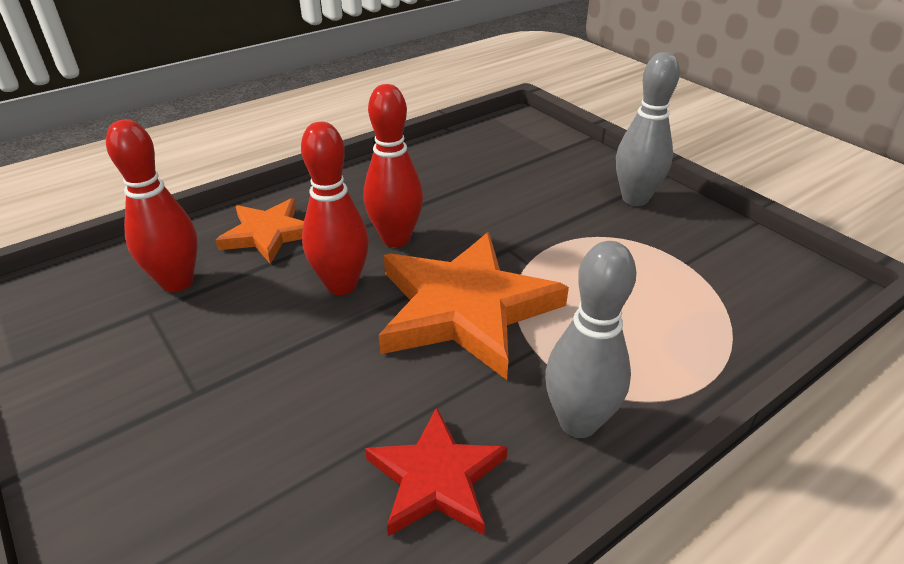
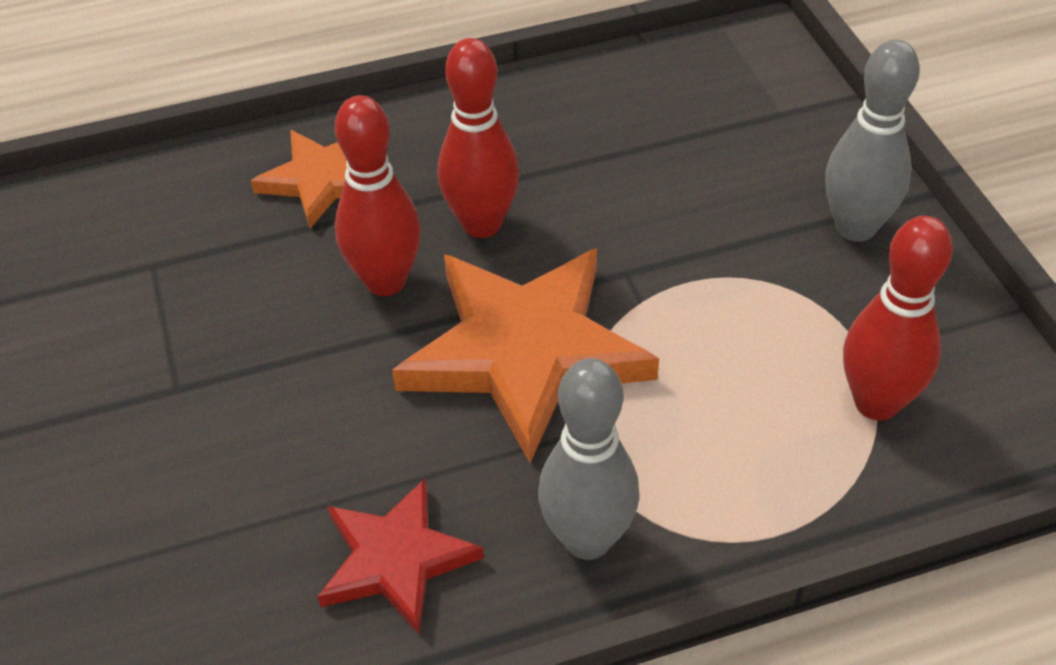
camera: 20 degrees right, 10 degrees up
red bowling pin [106,119,198,292] -> red bowling pin moved to [843,216,953,420]

